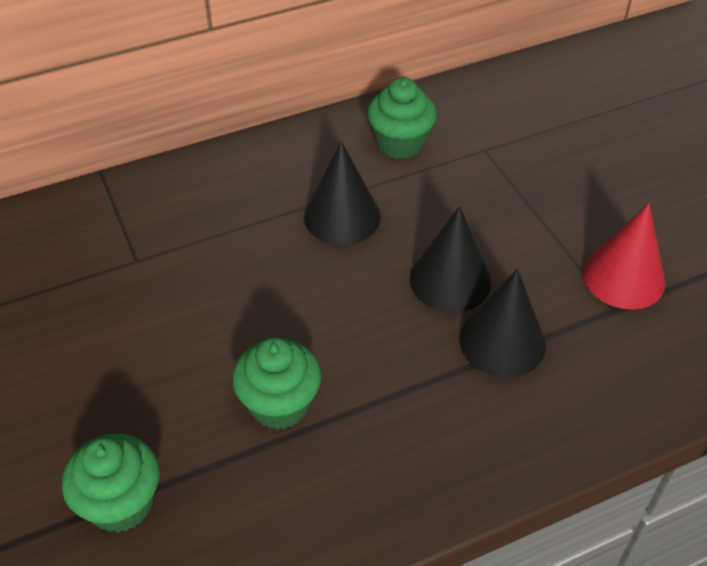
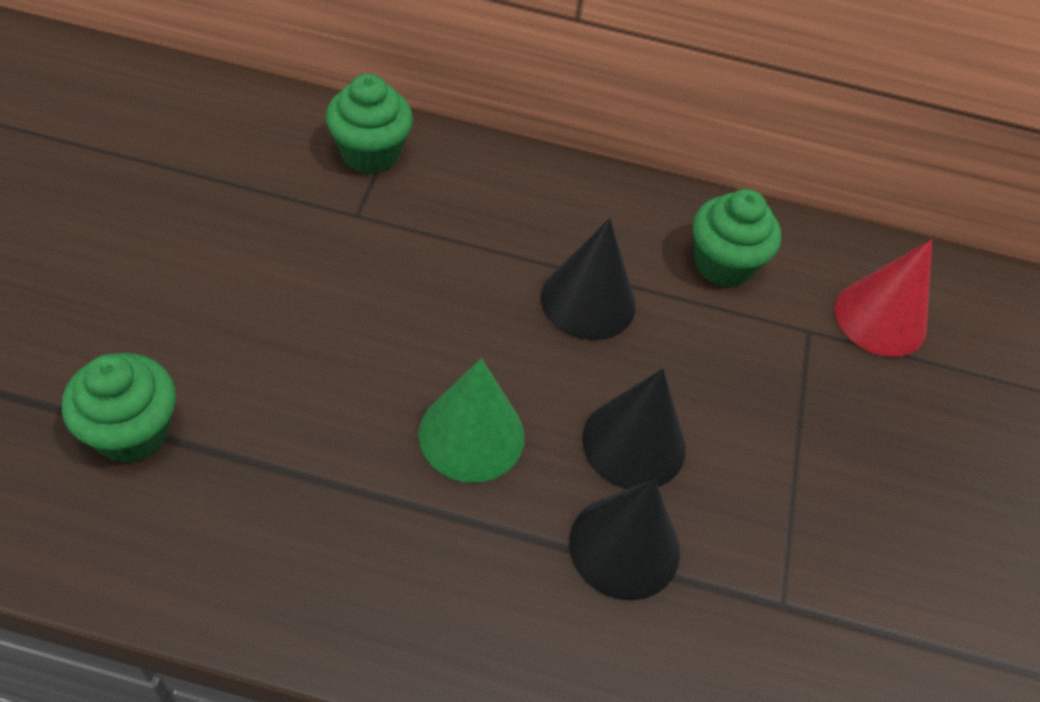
camera: 30 degrees right, 5 degrees up
green cupcake [232,337,321,430] -> green cupcake moved to [326,74,413,174]
red cone [583,203,666,309] -> red cone moved to [835,239,932,357]
none -> green cone [418,358,525,483]

